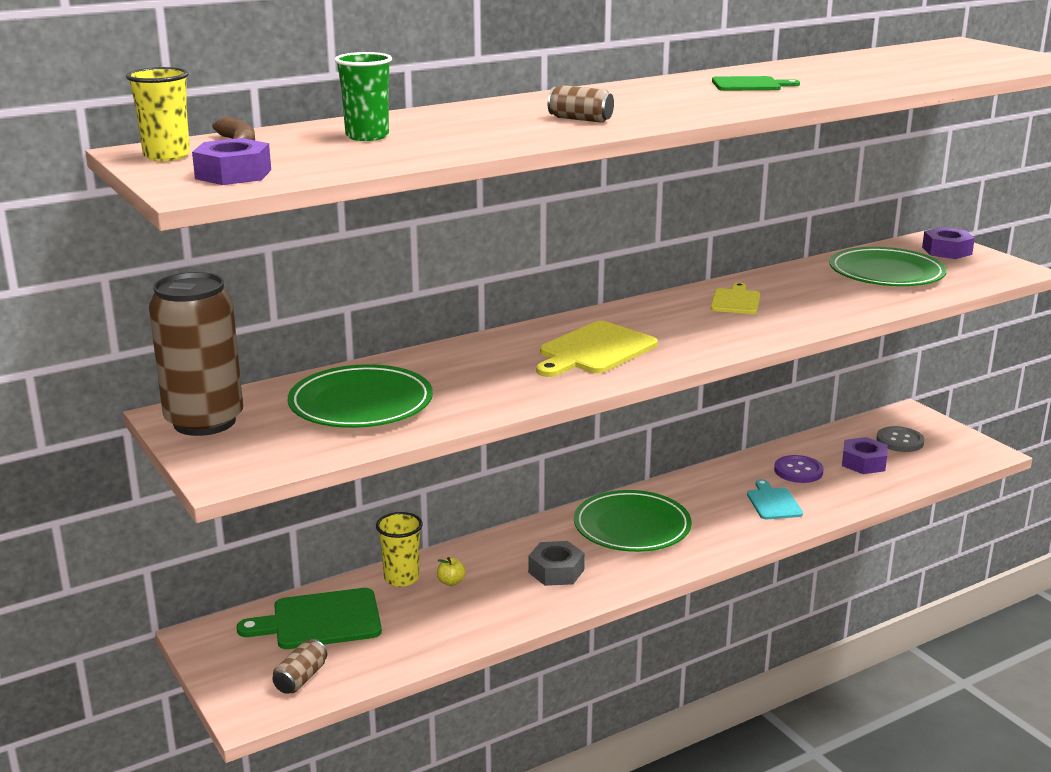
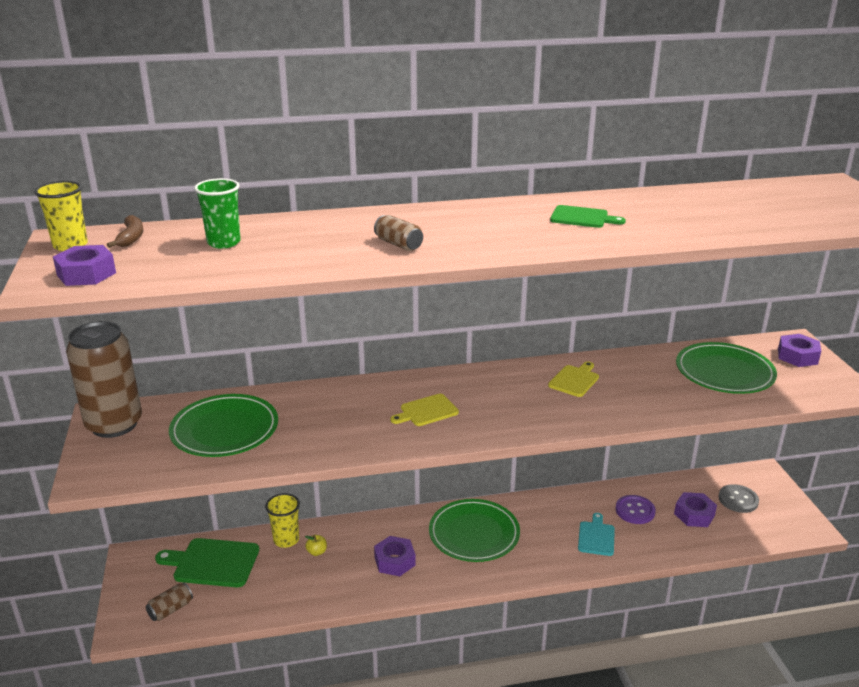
camera: 20 degrees right, 5 degrees up
grey nut [528,541,585,586] -> purple nut [374,536,416,576]
yellow cutting board [536,321,658,377] -> yellow cutting board [390,394,459,426], size x0.62

